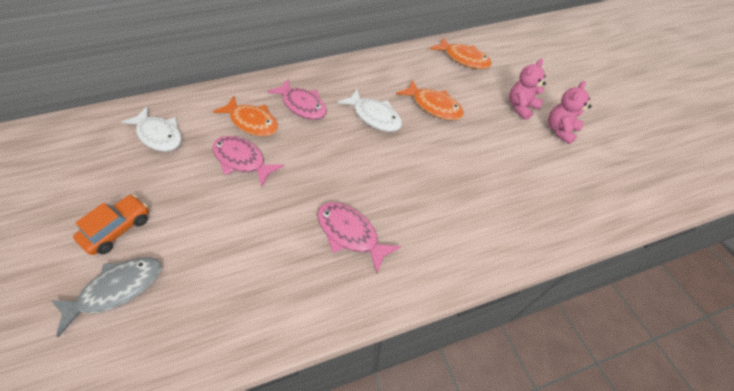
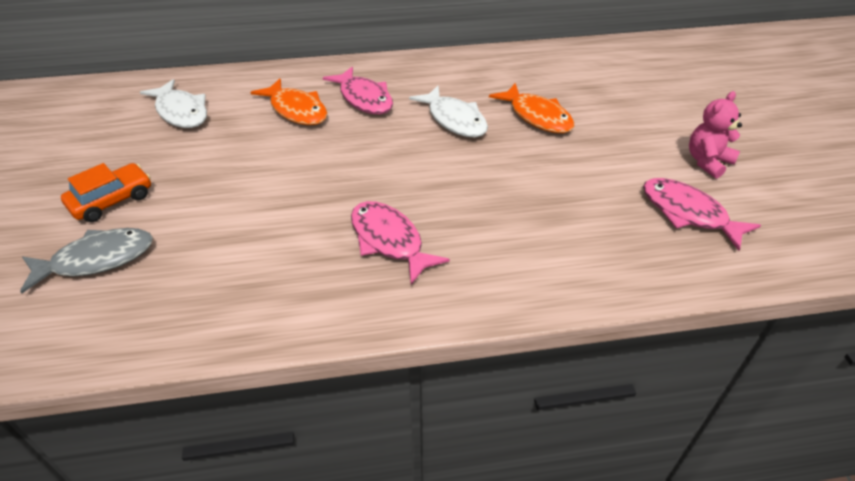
camera: 10 degrees right, 10 degrees down
pink fish [212,136,284,187] -> pink fish moved to [643,178,761,251]
orange fish [430,37,492,69] -> none
pink teddy bear [509,59,546,120] -> none

